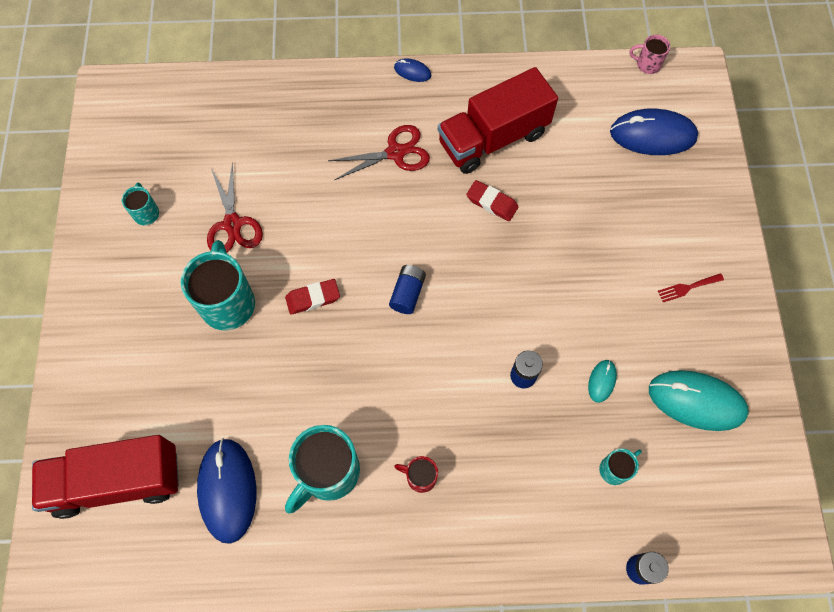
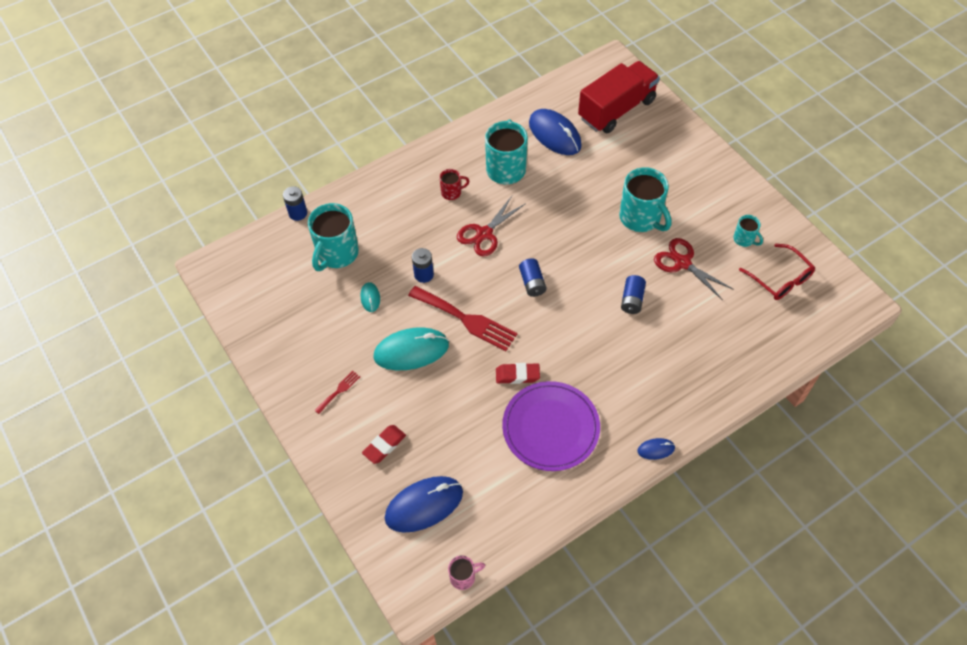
camera: 150 degrees right, 10 degrees down
red eraser [285,279,340,315] -> red eraser moved to [362,425,406,464]
red scissors [328,125,430,180] -> red scissors moved to [457,196,526,257]
red truck [438,67,558,174] -> purple plate [502,381,600,471]
turquoise mug [599,448,642,485] -> turquoise mug [308,203,359,271], size x2.01
turquoise mouse [649,370,749,431] -> turquoise mouse moved to [373,327,449,370]
none -> red fork [408,286,518,351]
none -> blue battery [621,275,646,314]
none -> red glasses [739,244,815,300]

